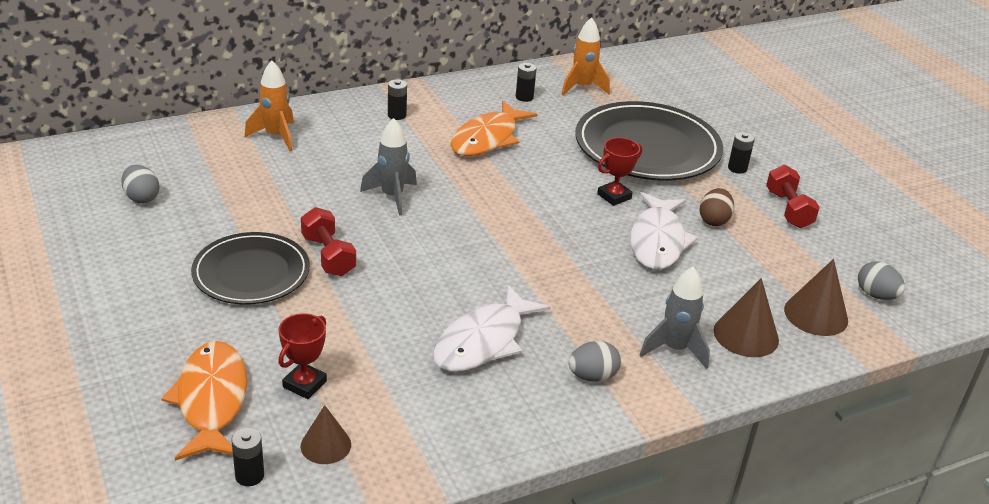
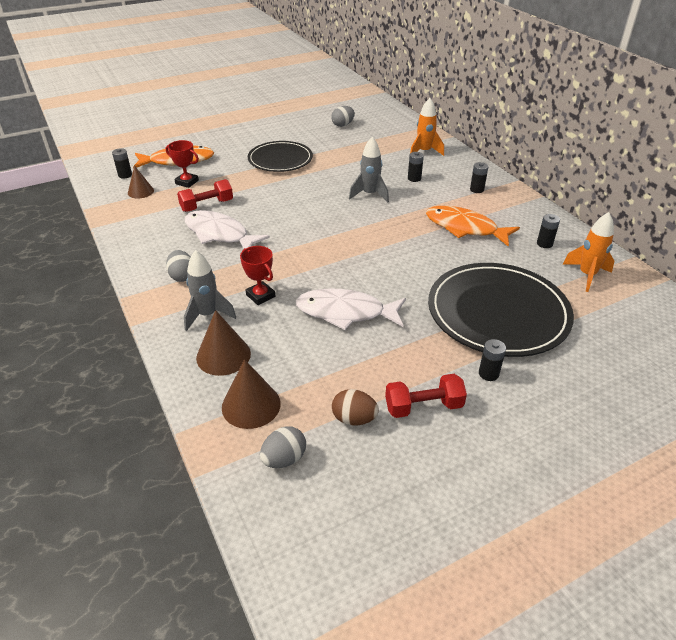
camera: 90 degrees right, 5 degrees up
red dumbbell [301,207,356,276] -> red dumbbell moved to [177,179,233,212]
red trophy [597,138,642,206] -> red trophy moved to [240,246,275,305]
brown egg [700,188,734,226] -> brown egg moved to [332,389,379,425]
none -> black battery [408,152,424,182]

